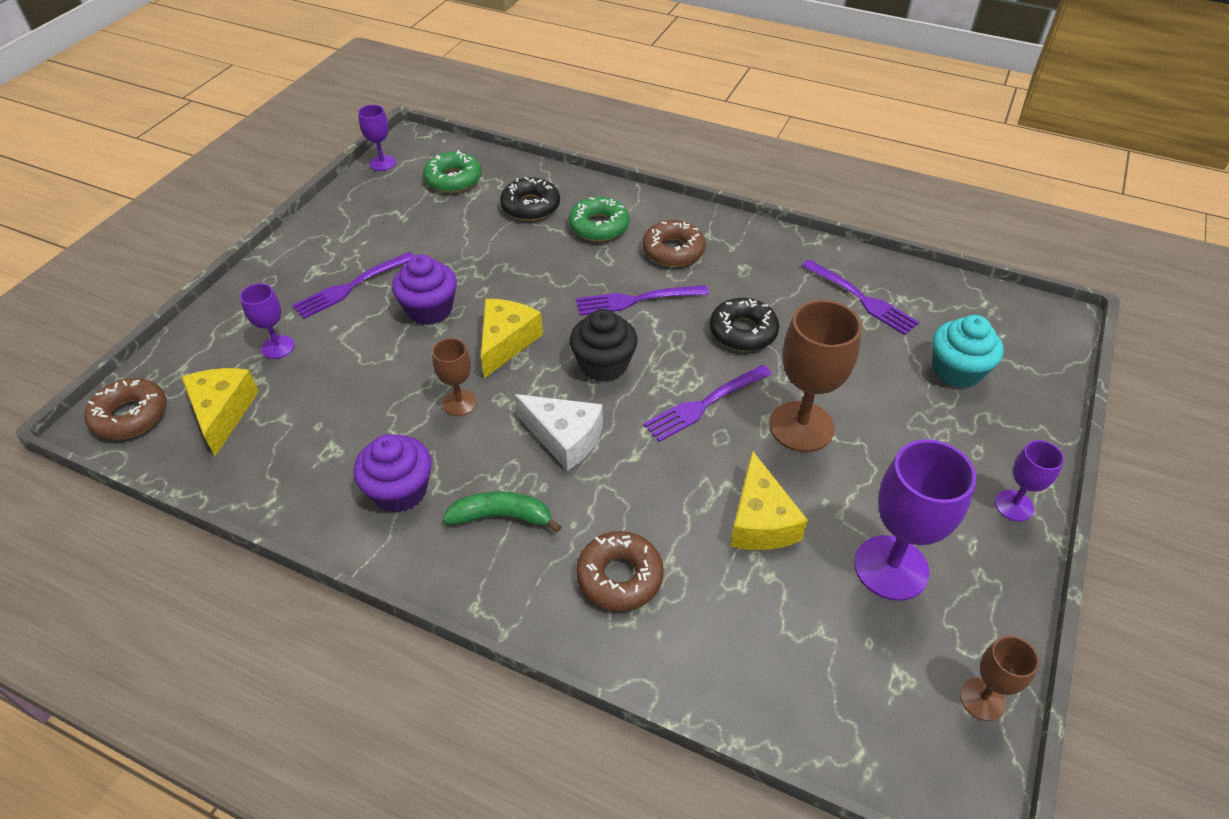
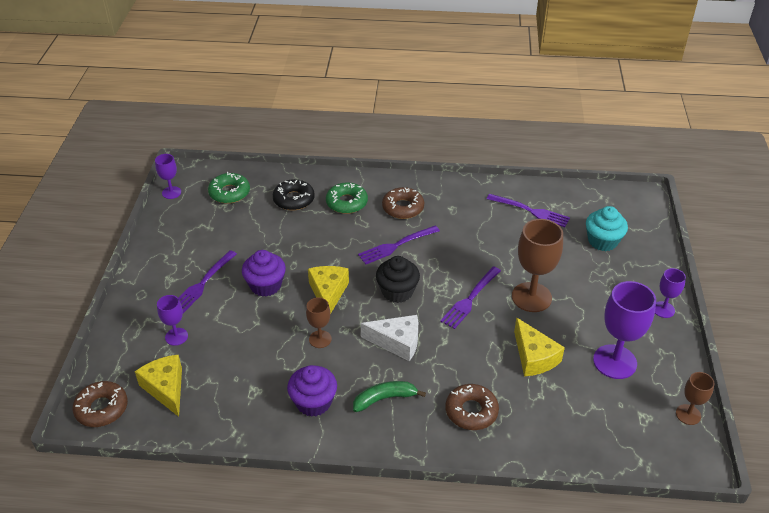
camera: 20 degrees left, 5 degrees down
black donut [710,298,779,351] -> none

